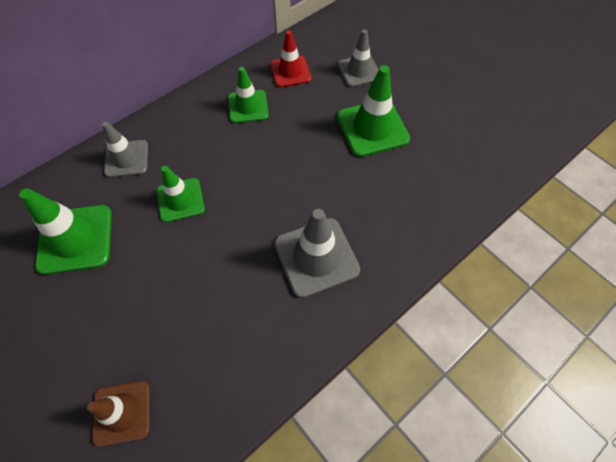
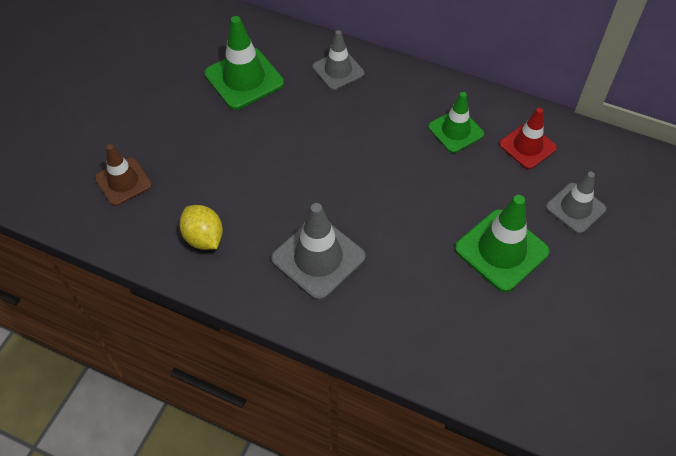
camera: 65 degrees right, 5 degrees down
green traffic cone [157,166,205,222] -> none
none -> yellow lemon [179,205,223,250]

